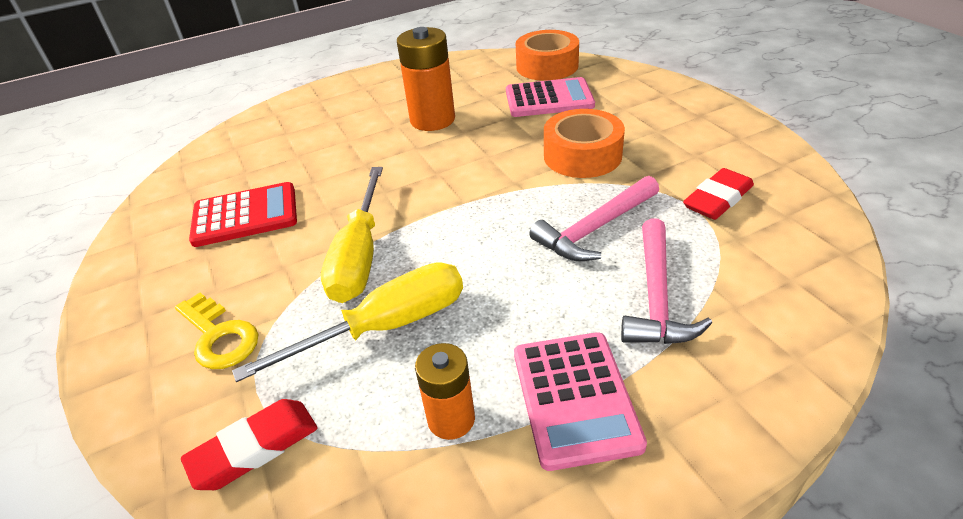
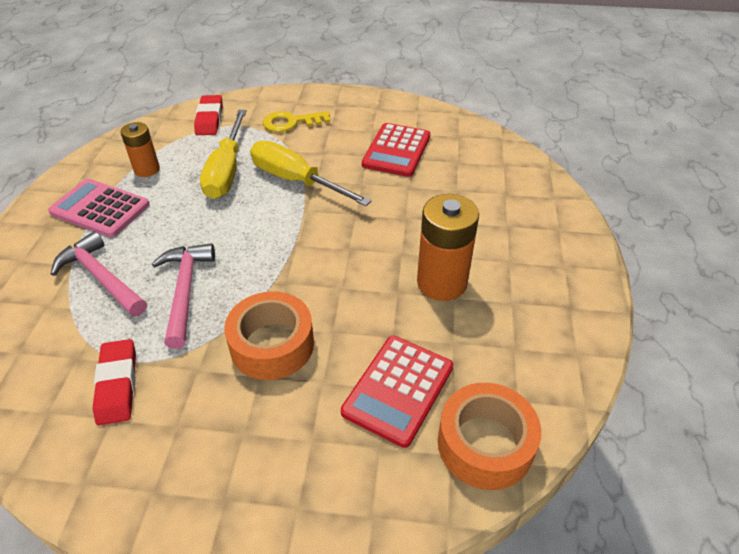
camera: 120 degrees right, 5 degrees up
pink calculator [506,77,595,117] -> red calculator [341,336,453,448]

